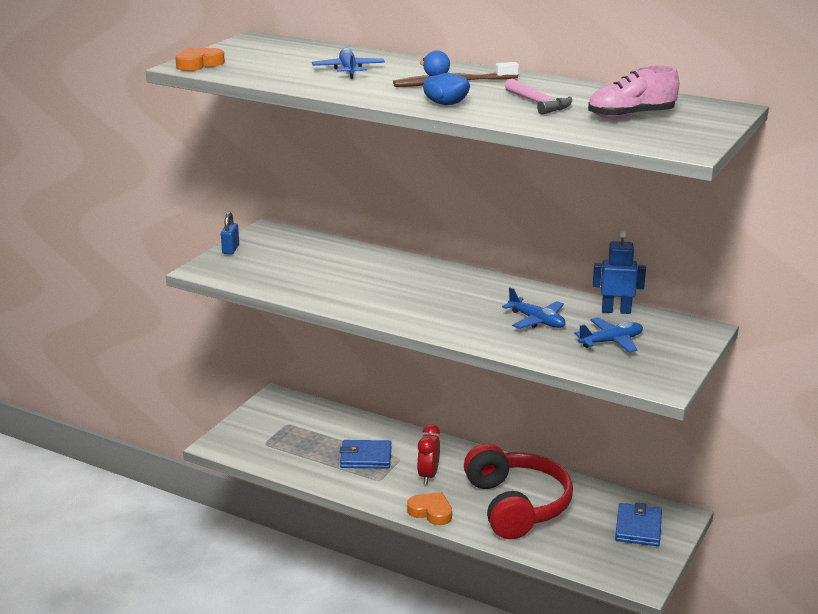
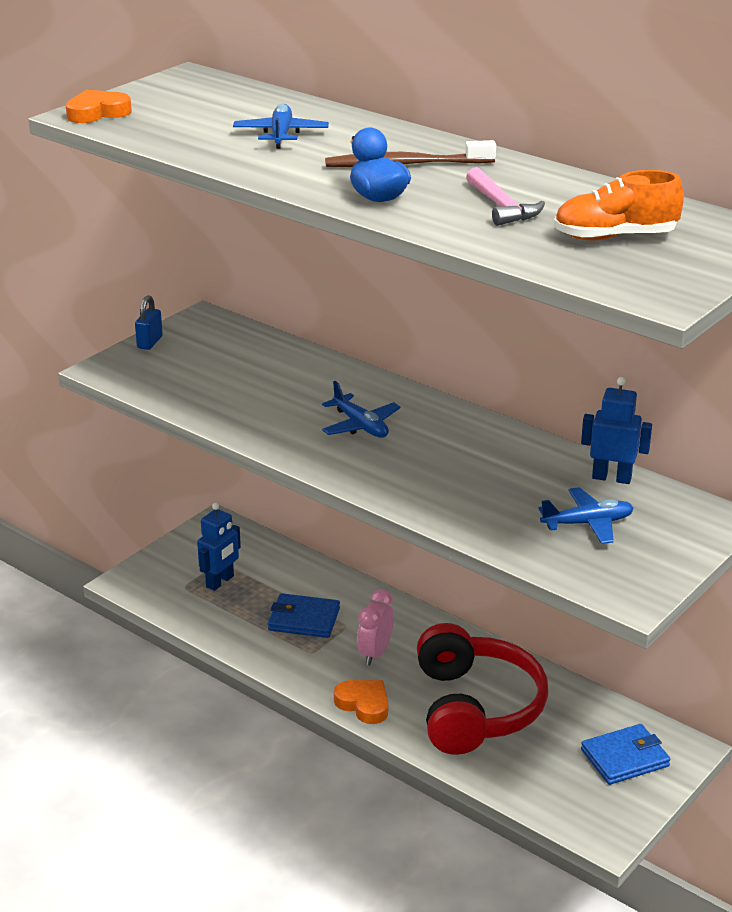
camera: 10 degrees right, 5 degrees up
red clock [417,424,440,484] -> pink clock [357,589,394,666]
blue plane [502,288,566,329] -> blue plane moved to [322,381,401,438]
pink shoe [588,66,679,119] -> orange shoe [554,170,684,240]
blue wallet [615,502,662,546] -> blue wallet turned 45 degrees clockwise [581,724,670,785]
none -> blue robot [197,503,241,591]

